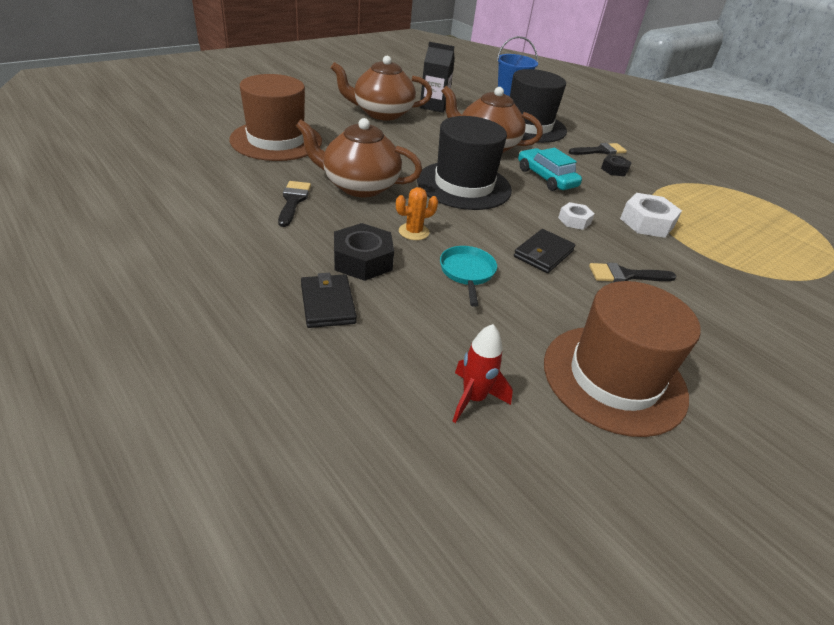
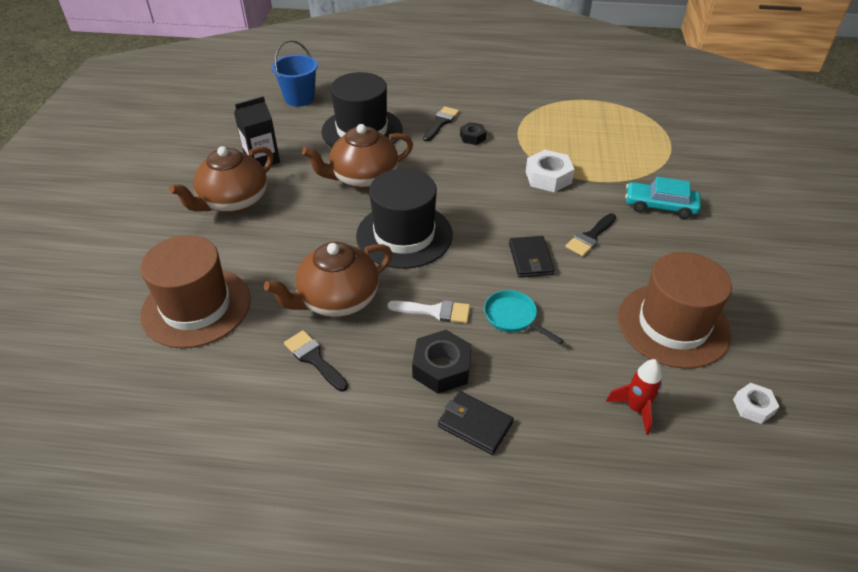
camera: 40 degrees left, 5 degrees up
orange cactus [396,187,438,240] -> white brush [388,300,470,323]
turquoise car [518,148,582,191] -> turquoise car moved to [625,177,701,219]
white nut [558,202,594,230] -> white nut moved to [733,383,779,424]

